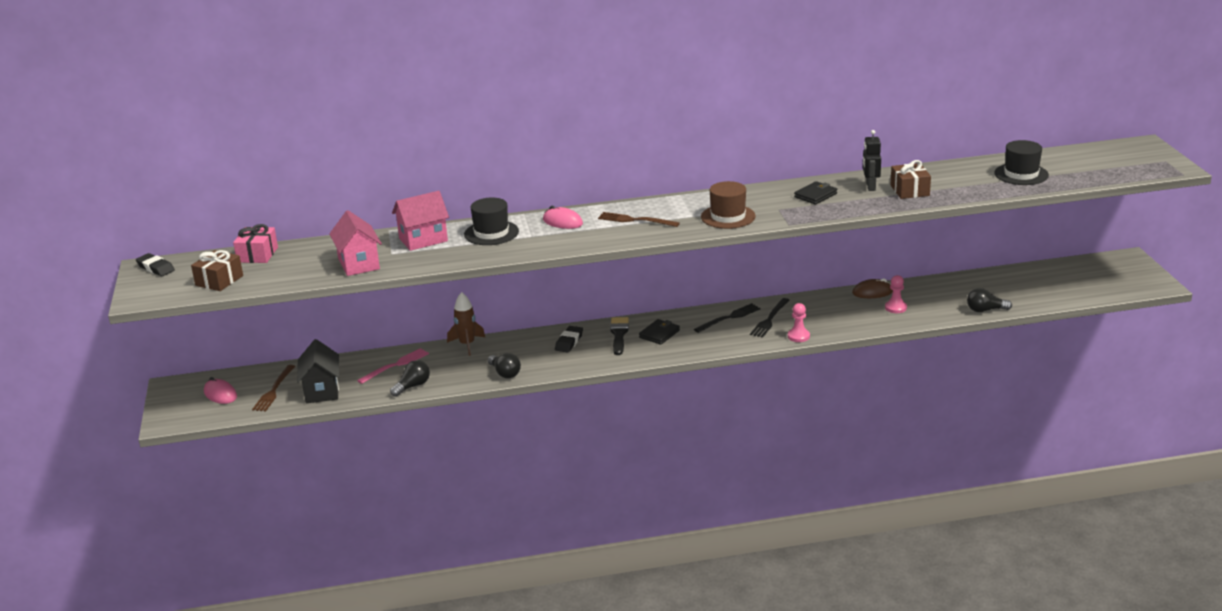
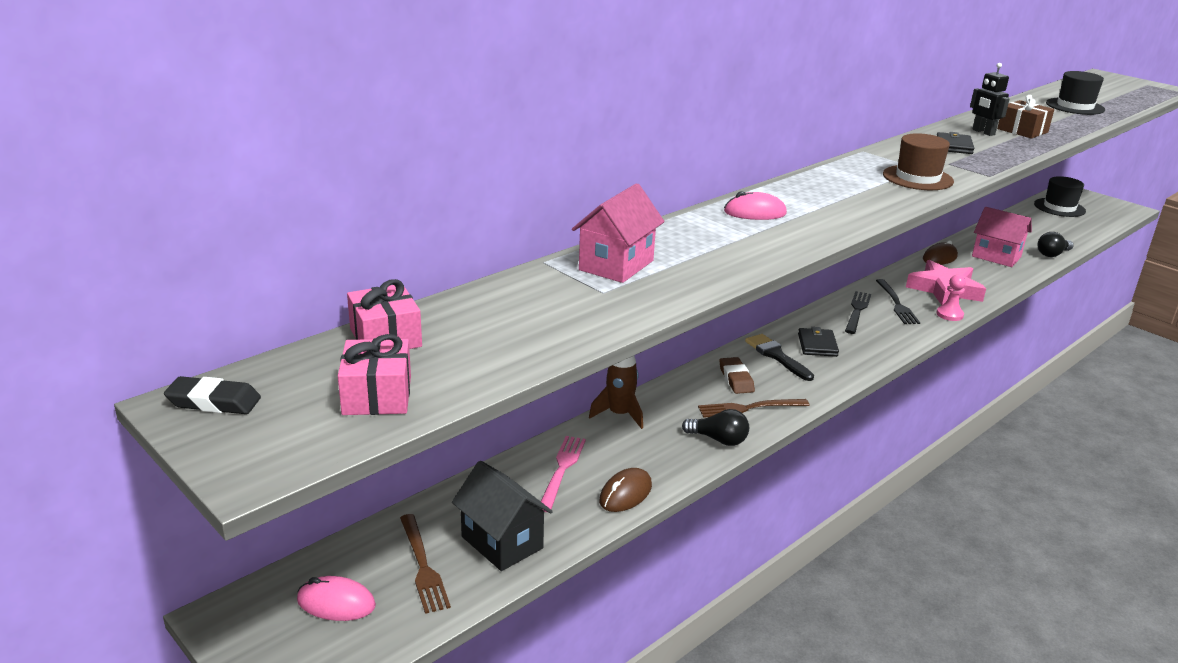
camera: 35 degrees left, 0 degrees up
brown gift [191,250,243,291] -> pink gift [338,334,411,415]
pink house [329,210,382,276] -> pink house moved to [972,207,1032,267]
black light bulb [390,360,430,397] -> brown mouse [599,468,652,512]
black hat [464,197,519,245] -> black hat moved to [1034,176,1086,217]
black eraser [555,326,583,353] -> brown eraser [719,357,755,394]
brown fork [598,212,680,227] -> brown fork moved to [698,399,810,418]
pink pawn [885,275,907,313] -> none
none -> pink star [906,260,986,305]

